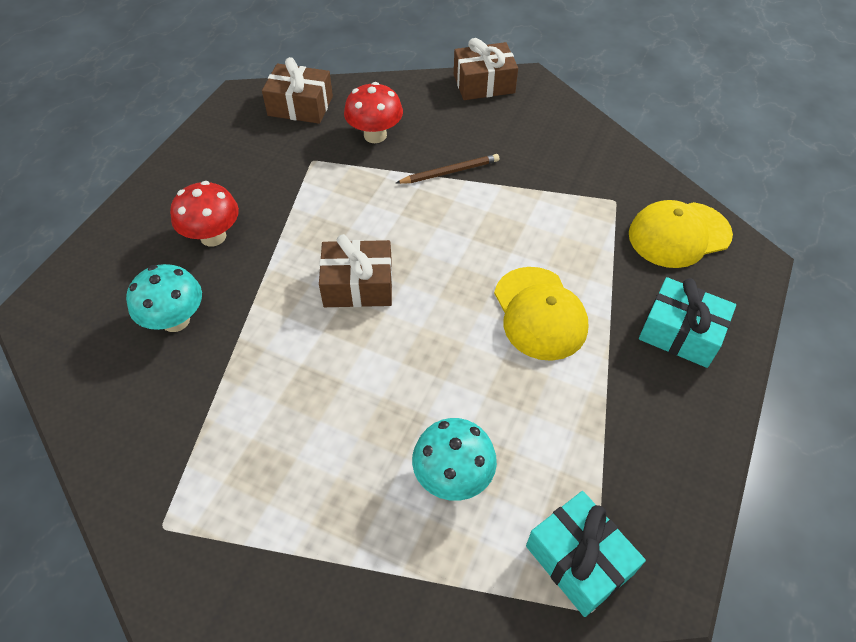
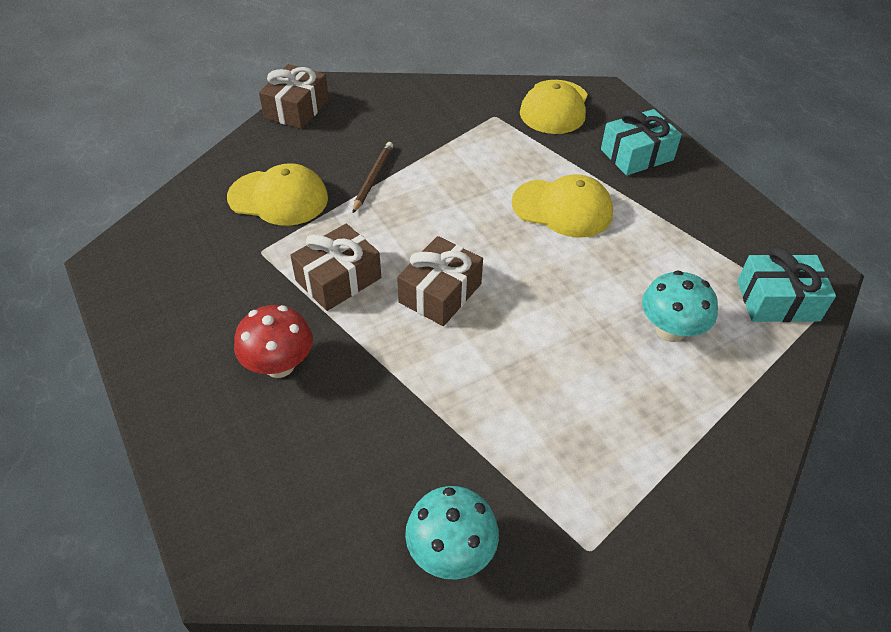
camera: 55 degrees left, 5 degrees down
turquoise mushroom [126,264,202,332] -> turquoise mushroom moved to [405,486,499,580]
brown gift [262,57,333,124] -> brown gift moved to [290,224,381,311]
red mushroom [344,82,403,143] -> yellow cap [227,163,328,226]

